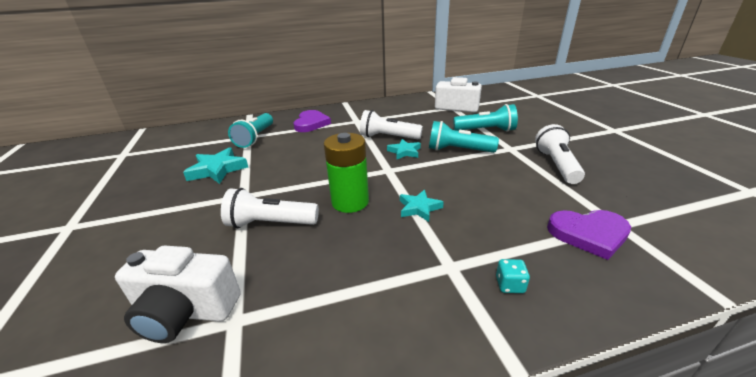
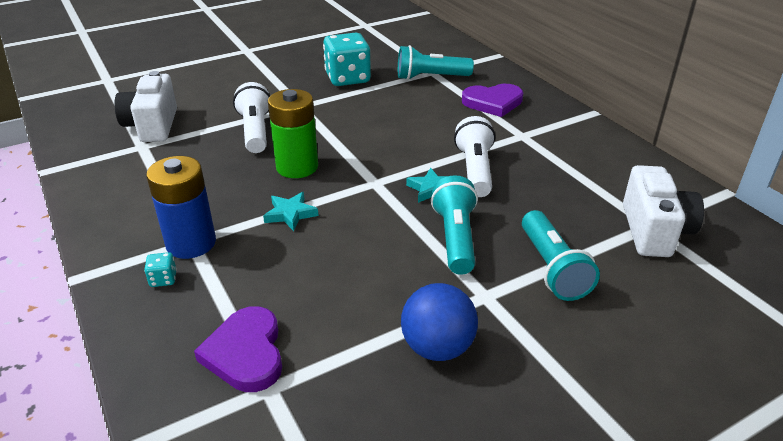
camera: 75 degrees right, 5 degrees up
turquoise star [183,147,248,184] -> turquoise dice [323,33,371,86]
white flashlight [535,124,585,184] -> blue ball [401,283,478,361]
none -> blue battery [146,156,216,259]

